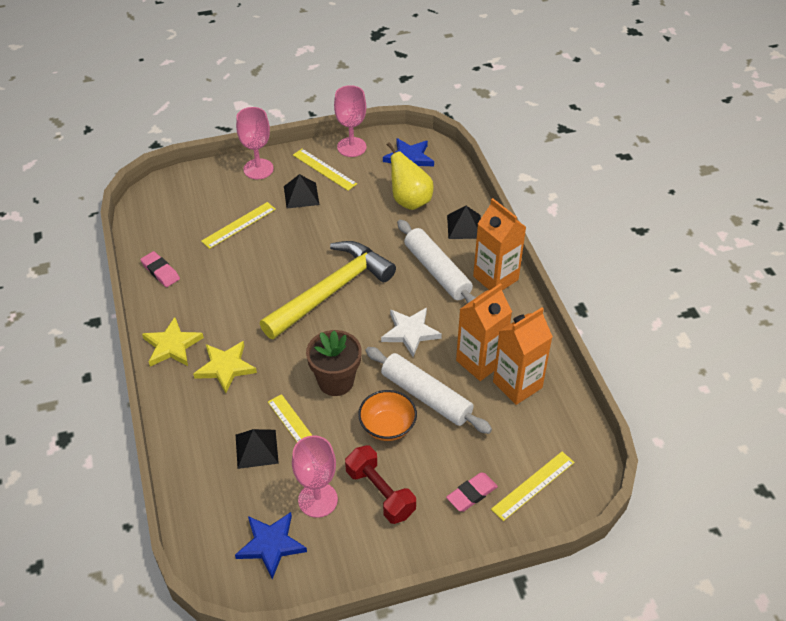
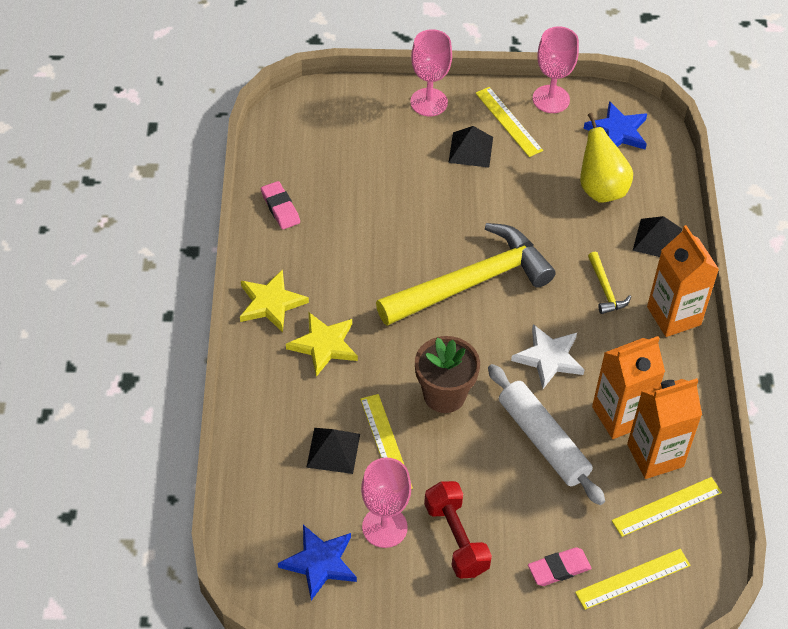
camera: 15 degrees right, 5 degrees up
yellow ruler [201,202,276,249] -> yellow ruler moved to [612,477,722,537]
orange bowl [358,390,417,441] -> none
white rolling pin [397,220,476,304] -> yellow hammer [588,252,631,314]

